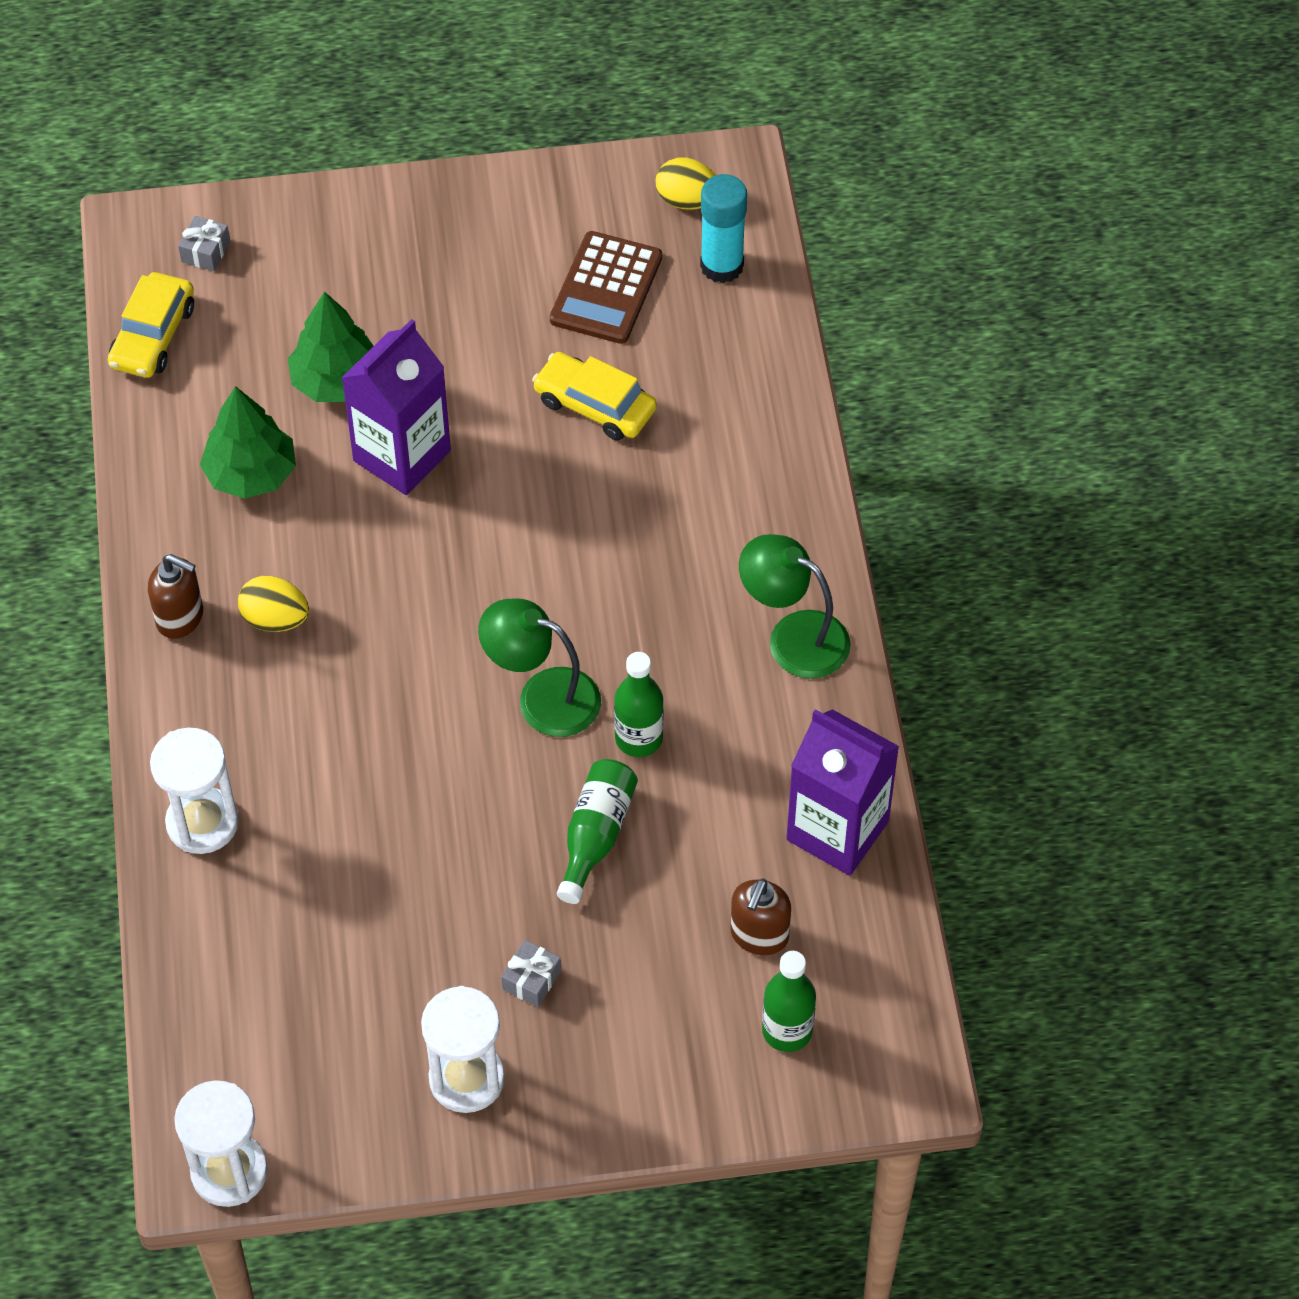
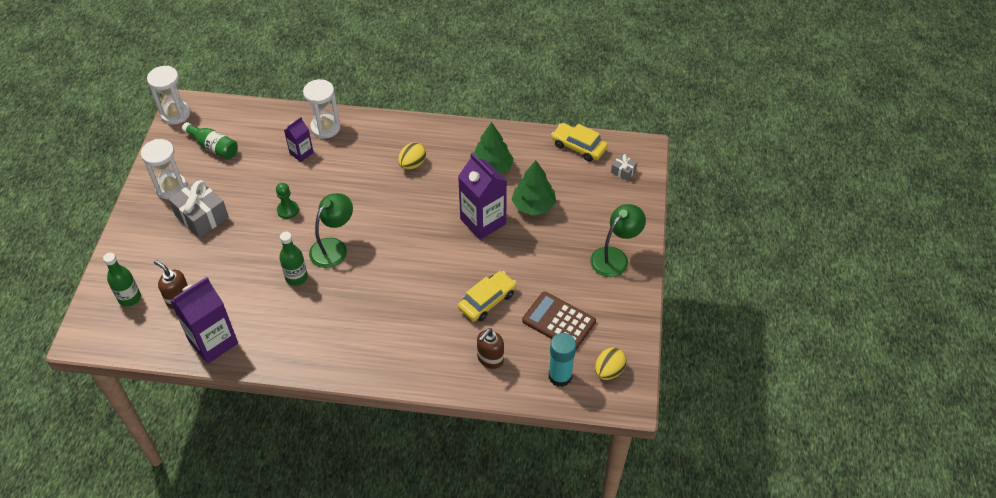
camera: 105 degrees right, 5 degrees down
brown soap dispenser [148,554,203,639] -> brown soap dispenser moved to [477,328,504,369]
grey gift [501,940,561,1007] -> grey gift [169,179,229,238], size x2.04
green bottle [557,759,638,904] -> green bottle moved to [182,122,238,159]
green lamp [739,534,851,678] -> green lamp moved to [590,204,646,277]
none -> green pawn [276,183,299,219]
none -> purple carton [284,117,314,162]

